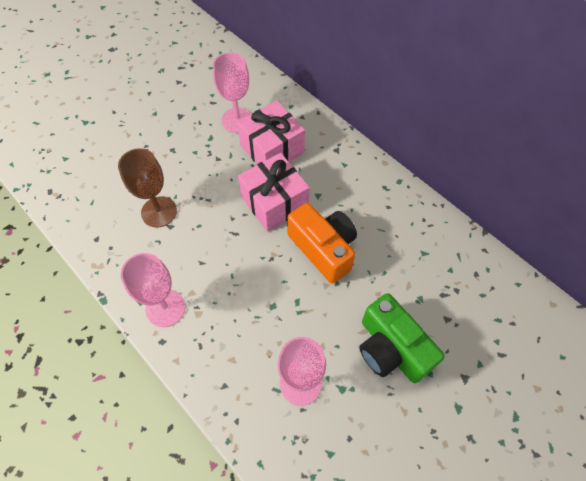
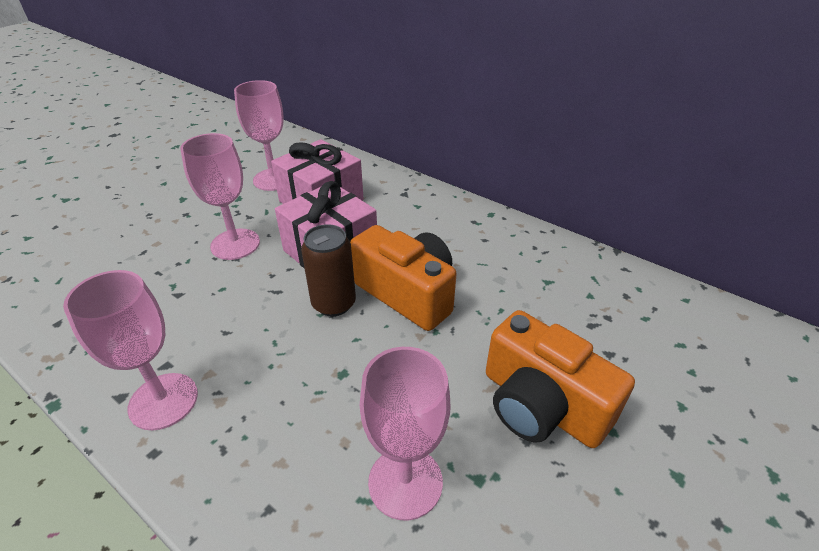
camera: 10 degrees left, 20 degrees down
brown goblet [118,148,177,227] -> none
green camera [359,293,444,383] -> orange camera [486,310,635,448]
none -> pink goblet [180,133,260,260]
none -> brown can [301,224,356,316]

